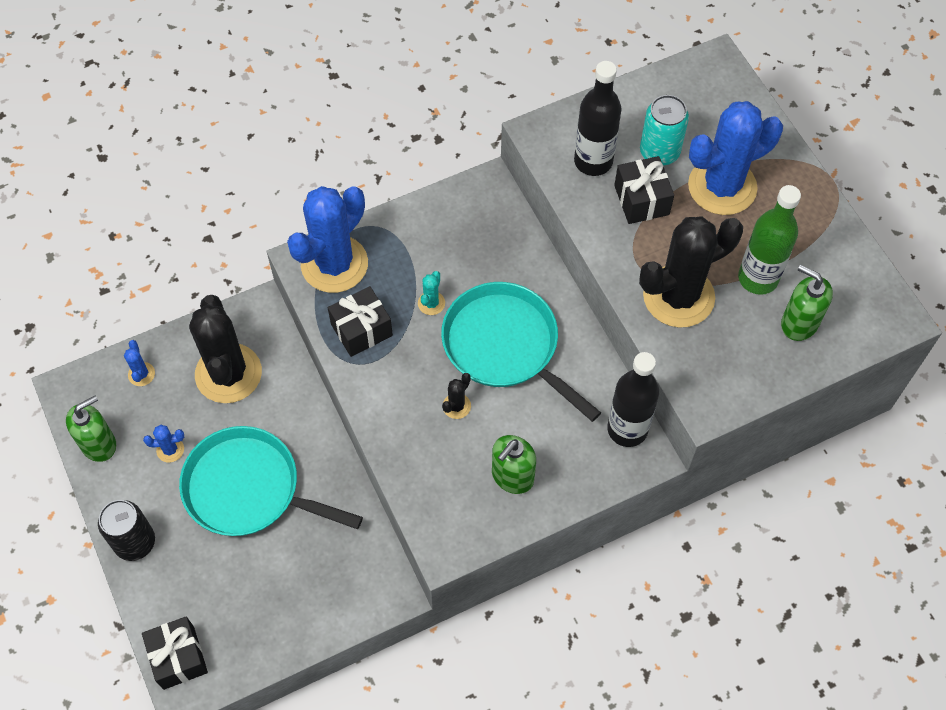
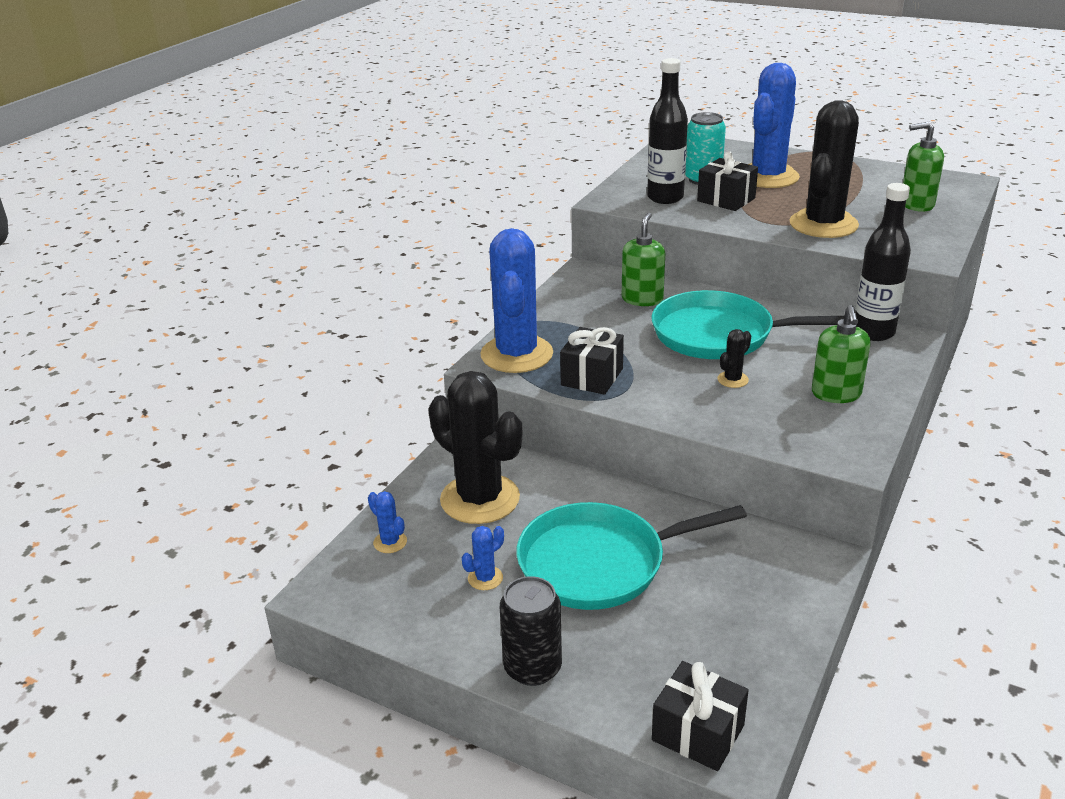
camera: 35 degrees left, 30 degrees down
green soap dispenser [66,396,116,462] -> green soap dispenser moved to [622,212,665,306]
turquoise cactus [418,271,445,315] -> none
black cactus [442,373,471,419] -> black cactus turned 45 degrees clockwise [717,329,751,388]
green bottle [738,185,801,295] -> none

